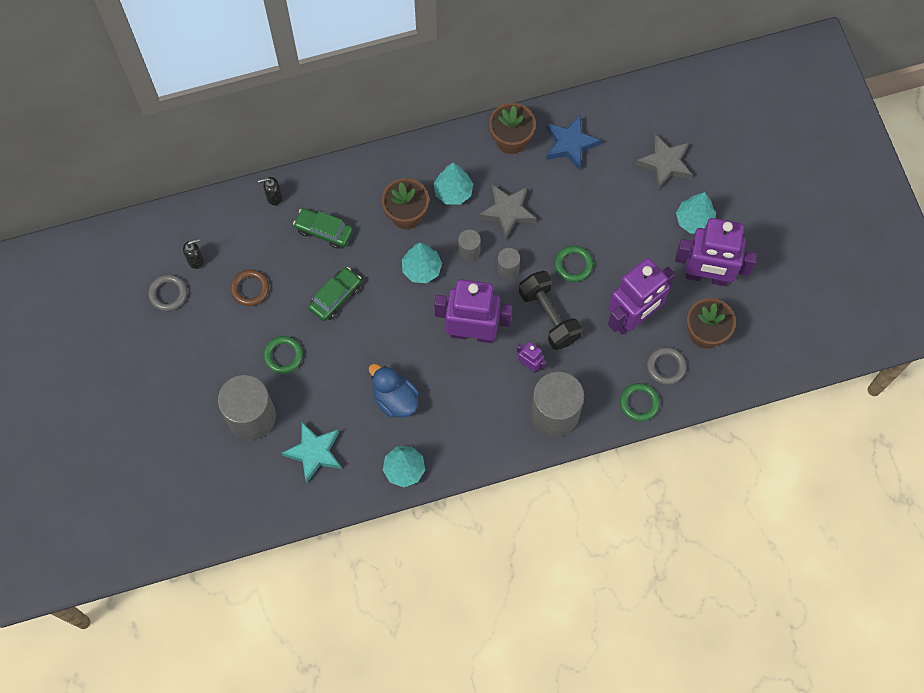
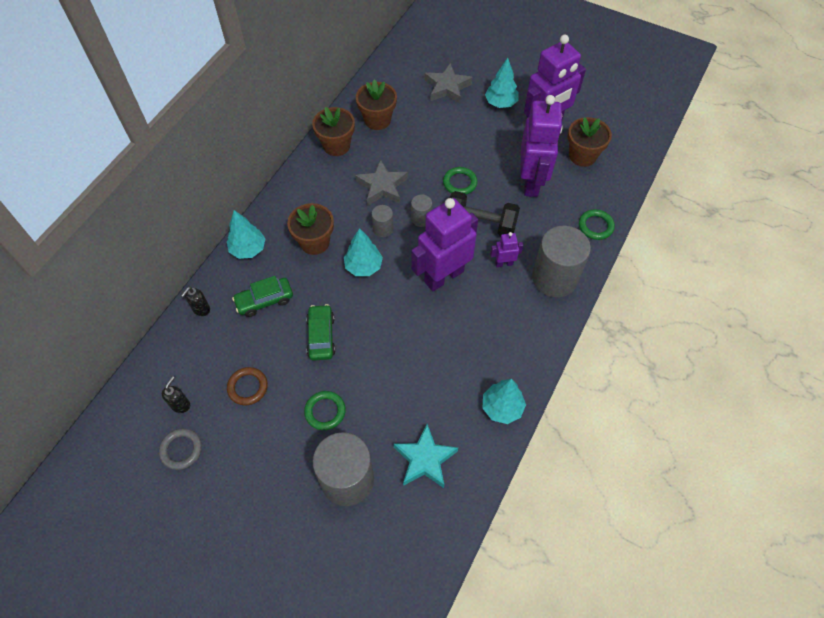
camera: 45 degrees left, 10 degrees down
blue duck [369,364,419,418] -> none
turquoise tree [433,163,473,205] -> turquoise tree moved to [227,210,266,259]
blue star [546,115,601,170] -> brown flower pot [356,79,397,130]
grey ring [647,347,686,385] -> none

